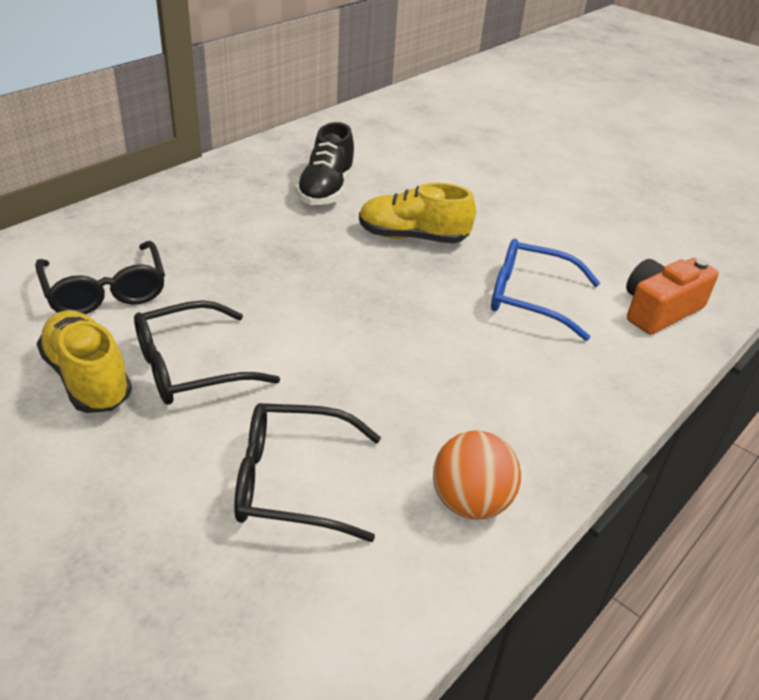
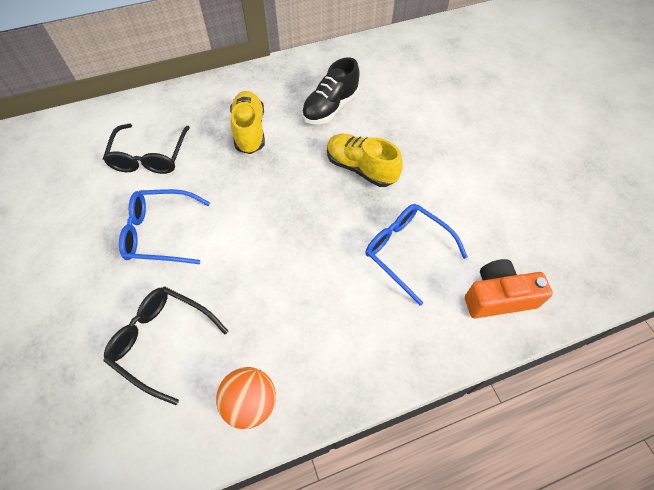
camera: 30 degrees right, 20 degrees up
yellow shoe [37,310,132,413] -> yellow shoe moved to [230,91,265,154]
black glasses [134,300,280,404] -> blue glasses [119,189,210,264]

